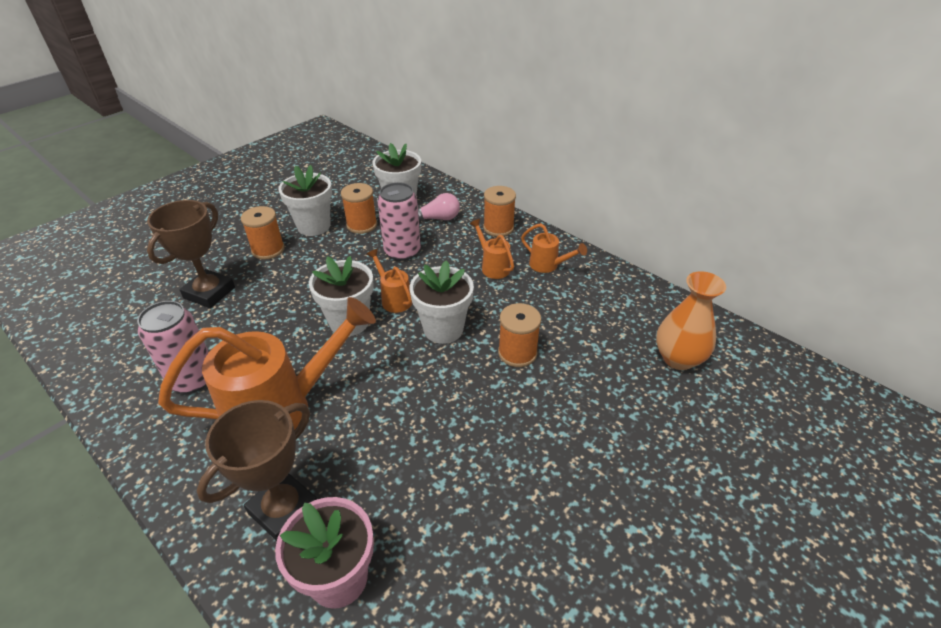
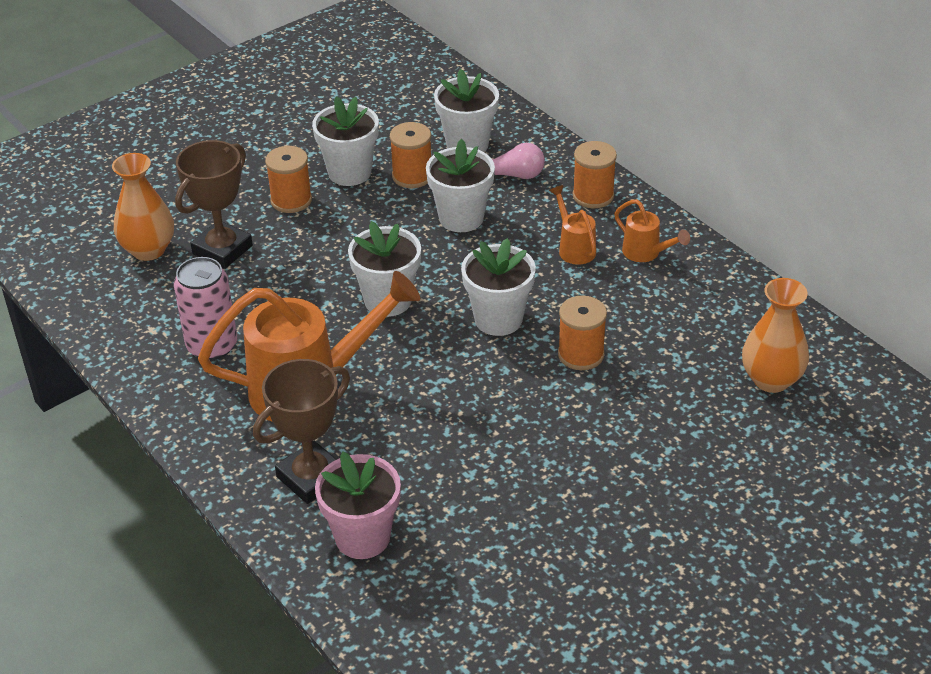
camera: 10 degrees right, 0 degrees up
orange watering can [366,249,412,313] -> none
pink can [378,182,421,261] -> white flower pot [426,139,495,232]
none -> orange vase [112,153,174,261]

